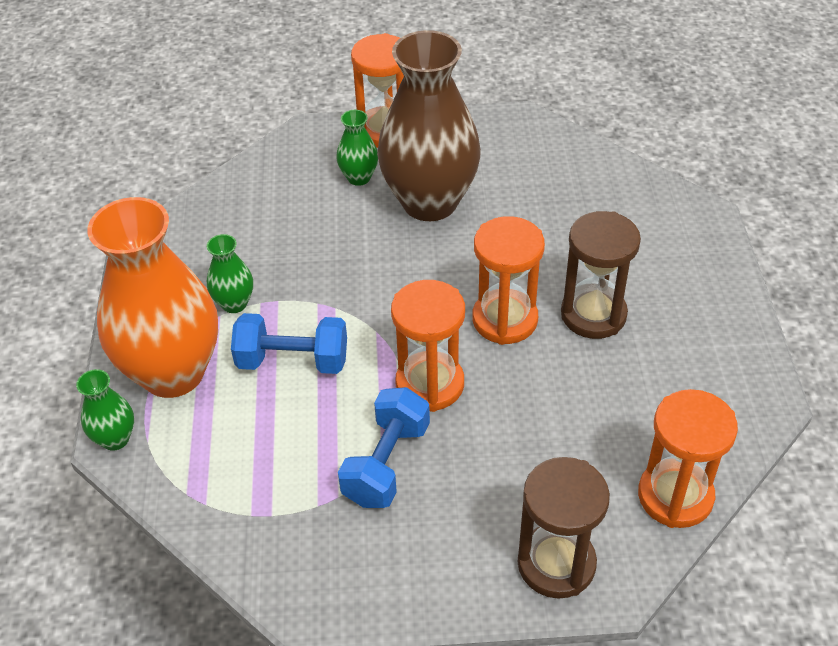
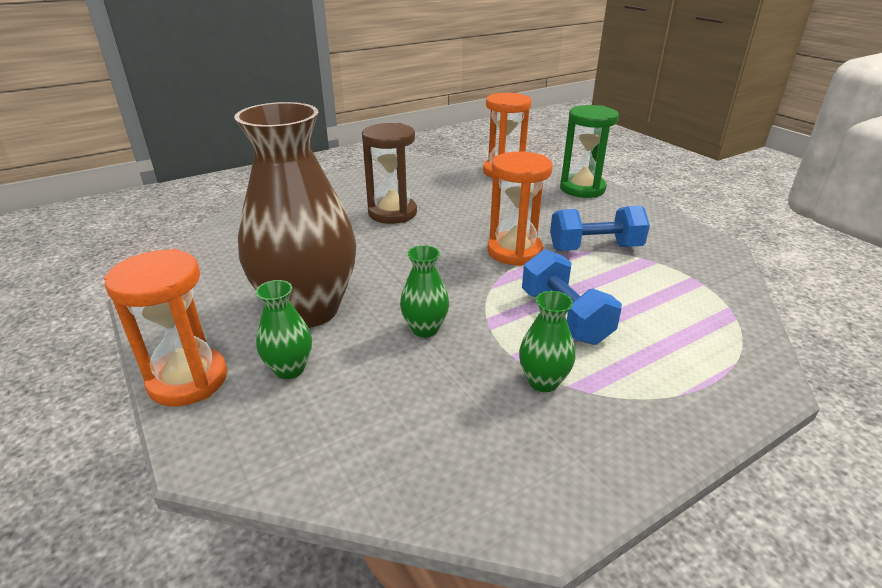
camera: 120 degrees left, 15 degrees down
green vase [76,369,134,451] -> green vase moved to [400,245,449,337]
orange vase [87,197,218,398] -> none
orange hourglass [472,216,545,345] -> none
brown hourglass [517,457,610,599] -> green hourglass [560,105,619,198]

